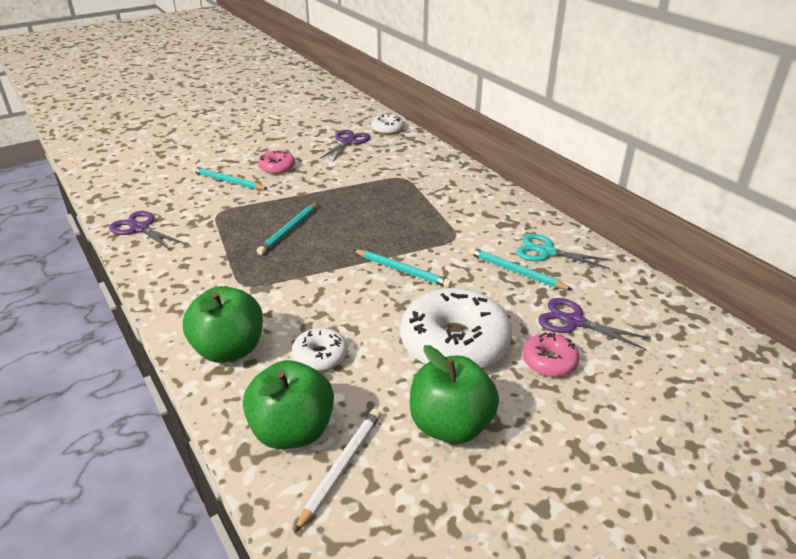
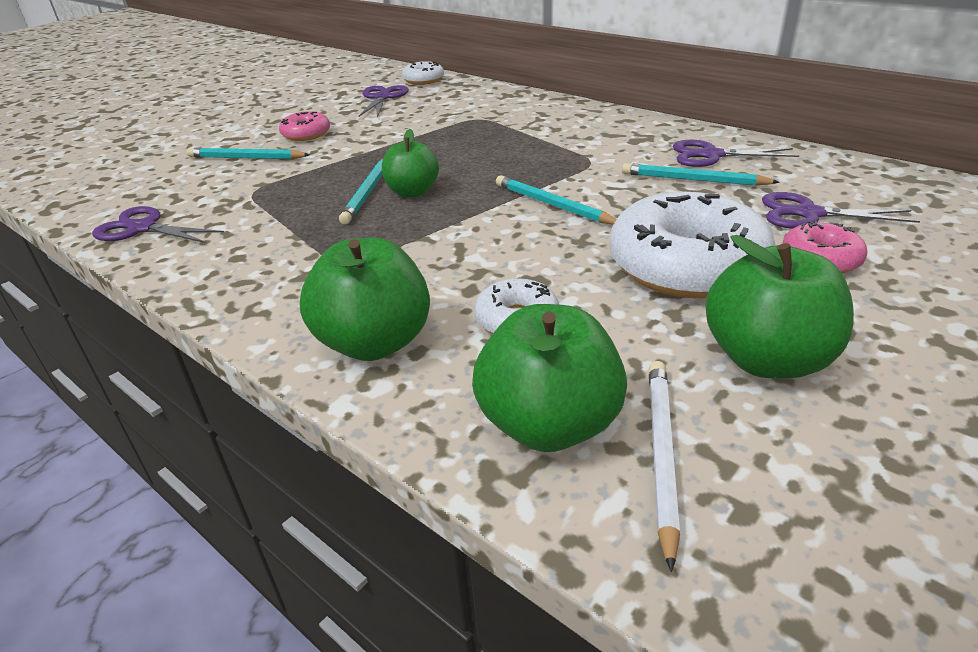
camera: 15 degrees left, 0 degrees up
turquoise pencil [353,250,452,288] -> turquoise pencil turned 150 degrees counterclockwise [496,175,616,225]
turquoise scissors [516,234,612,269] -> purple scissors [673,140,799,167]
none -> green apple [382,129,439,197]

